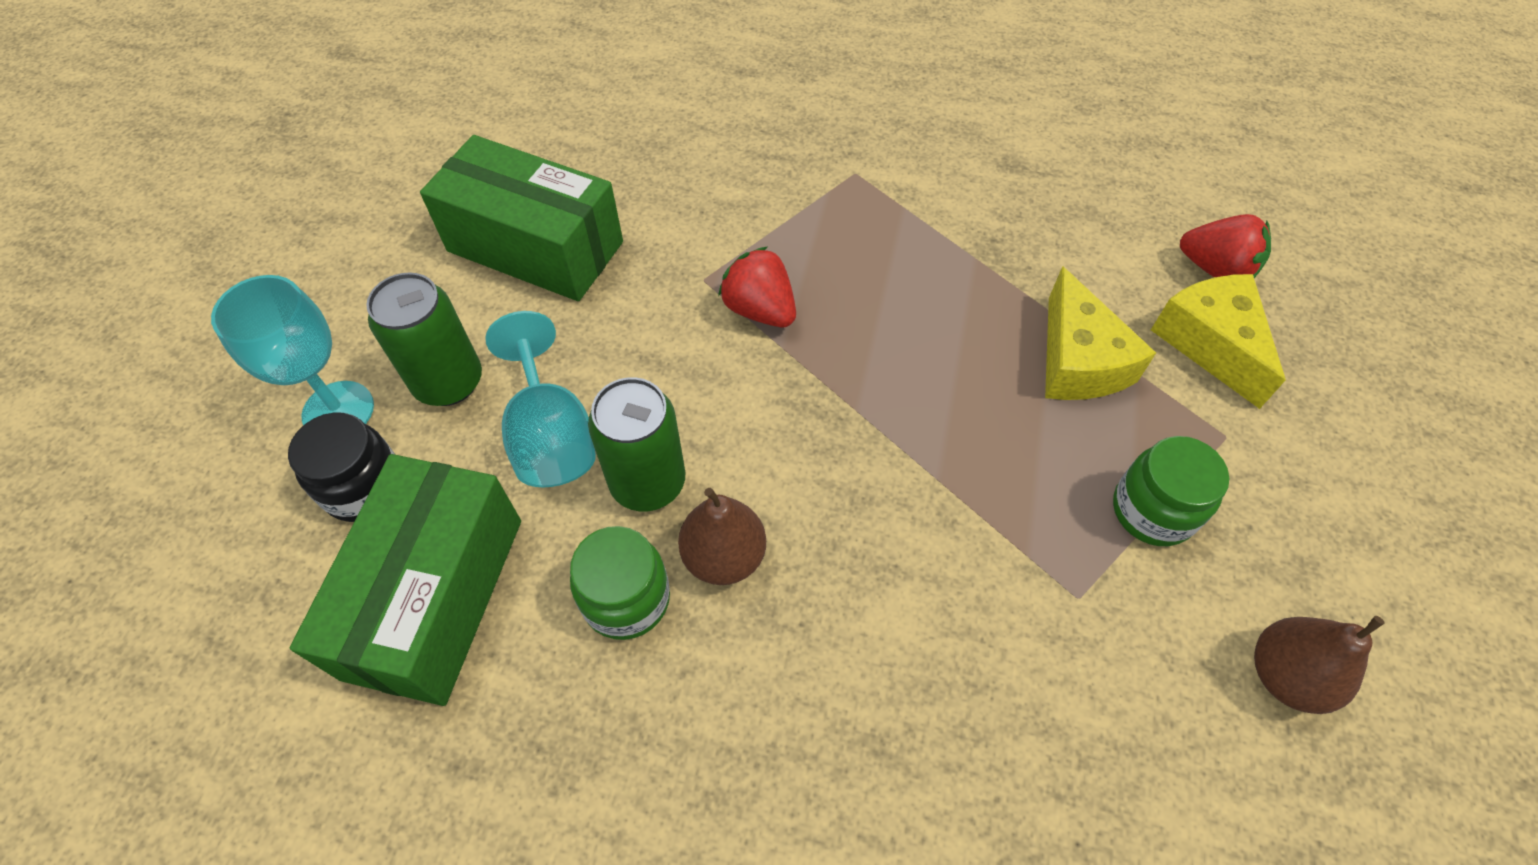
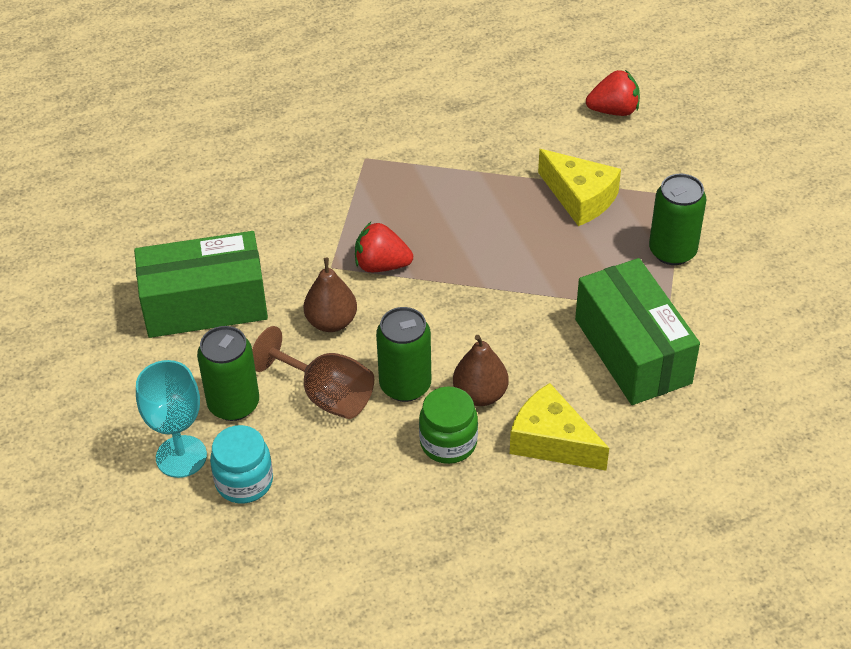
camera: 35 degrees left, 10 degrees down
black jar [288,412,395,522] -> turquoise jar [210,425,273,503]
green box [290,454,521,706] -> green box moved to [575,258,700,405]
turquoise goblet [485,311,596,487] -> brown goblet [252,326,374,419]
green jar [1113,436,1229,546] -> green can [649,174,706,265]
yellow cheese [1151,274,1286,409] -> yellow cheese moved to [510,383,609,471]
brown pear [1254,616,1384,714] -> brown pear moved to [304,257,357,332]

